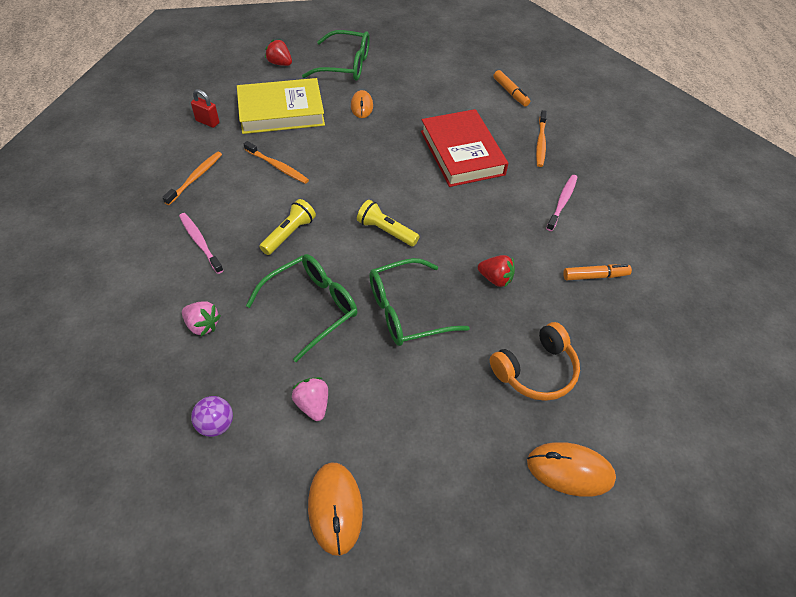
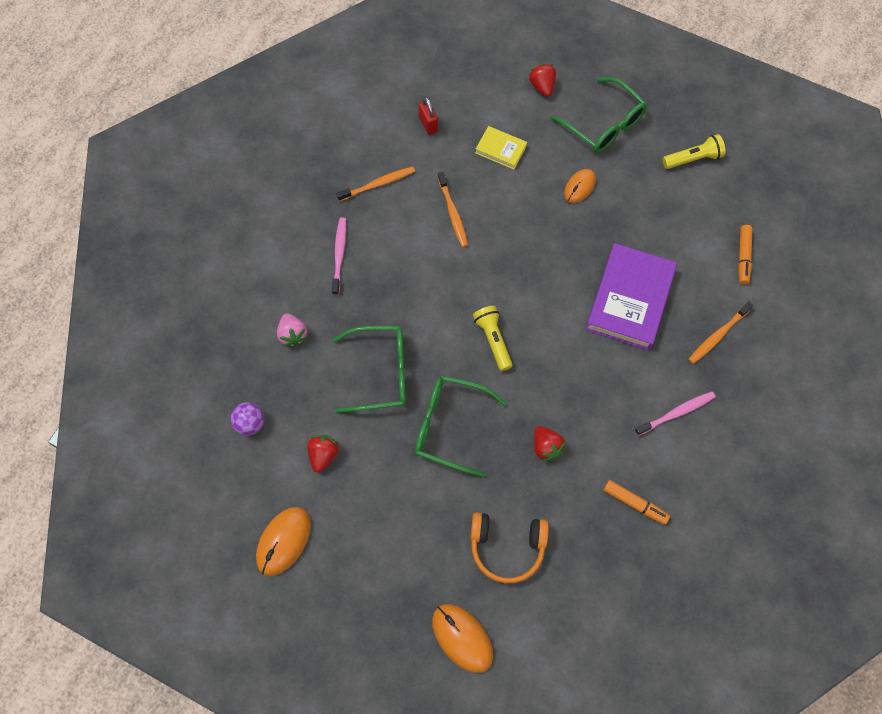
camera: 40 degrees right, 15 degrees up
yellow book [237,78,325,134] -> yellow book [475,126,527,170], size x0.49
yellow flashlight [259,199,316,255] -> yellow flashlight moved to [663,134,726,169]
pink strawberry [292,377,328,421] -> red strawberry [307,435,339,473]
red book [421,109,508,187] -> purple book [586,243,677,350]

